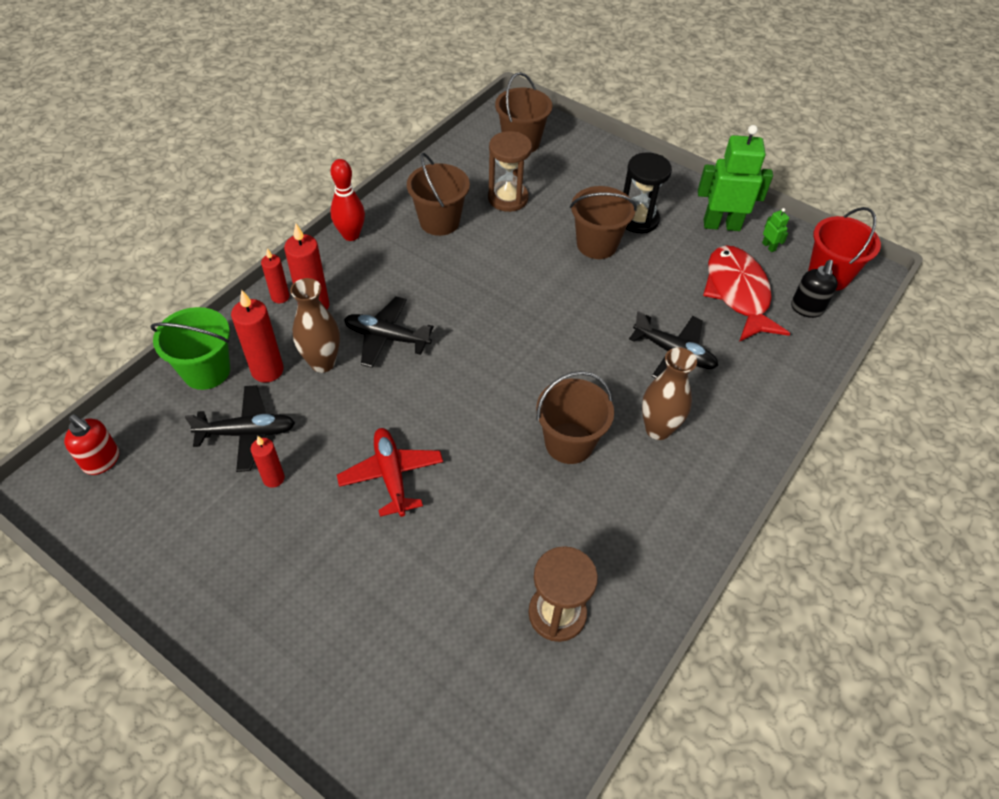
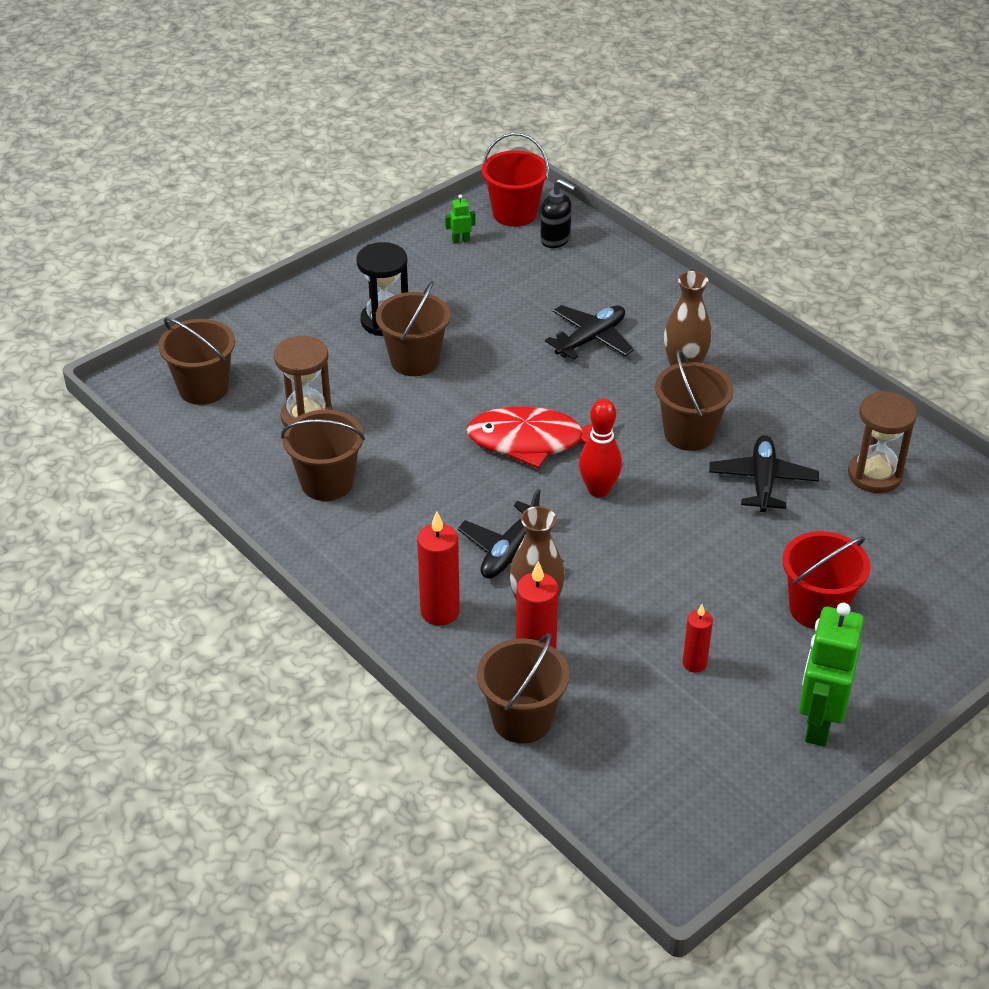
camera: 75 degrees left, 10 degrees down
red soap dispenser [64,414,119,475] -> none
green bucket [151,307,230,390] -> brown bucket [477,633,569,744]
black plane [185,385,295,472] -> black plane moved to [709,435,819,512]
red candle [261,248,290,303] -> none
red bowling pin [330,159,365,241] -> red bowling pin moved to [579,399,622,497]
red plane [337,428,443,517] -> none
green robot [698,125,773,231] -> green robot moved to [799,603,864,747]
red fish [703,245,790,342] -> red fish moved to [467,406,593,469]
none -> red bucket [782,531,871,629]

